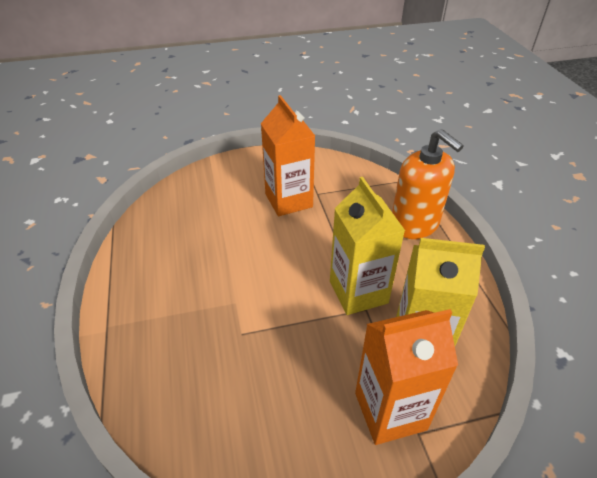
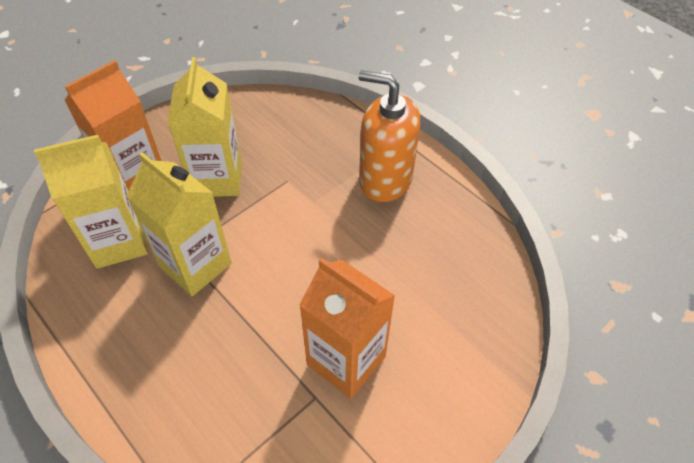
camera: 150 degrees right, 10 degrees up
orange soap dispenser [392,129,463,239] -> orange soap dispenser moved to [359,70,421,202]
none -> yellow carton [167,57,242,197]

